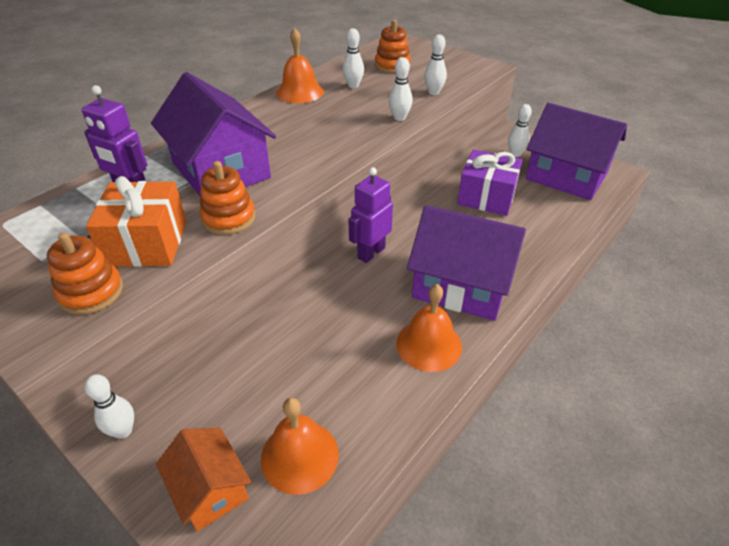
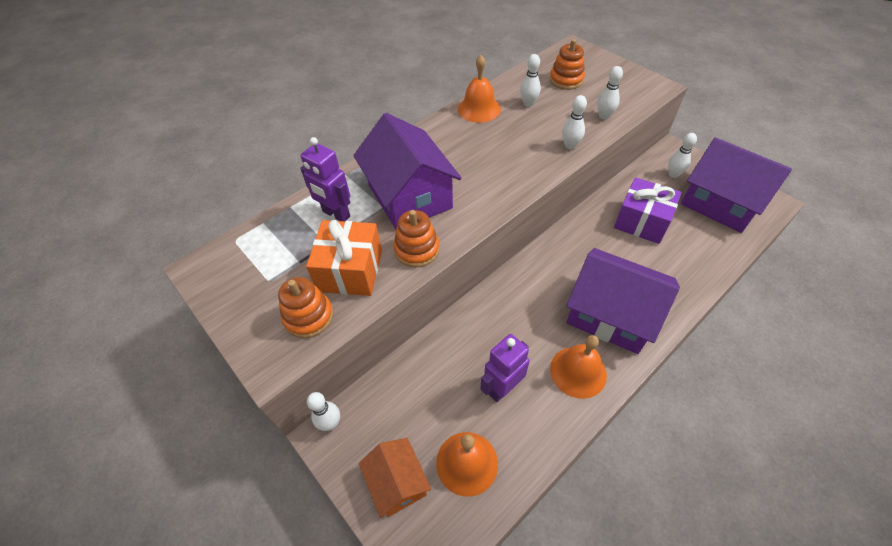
camera: 10 degrees right, 10 degrees up
purple robot [348,167,393,263] -> purple robot moved to [480,334,530,402]

